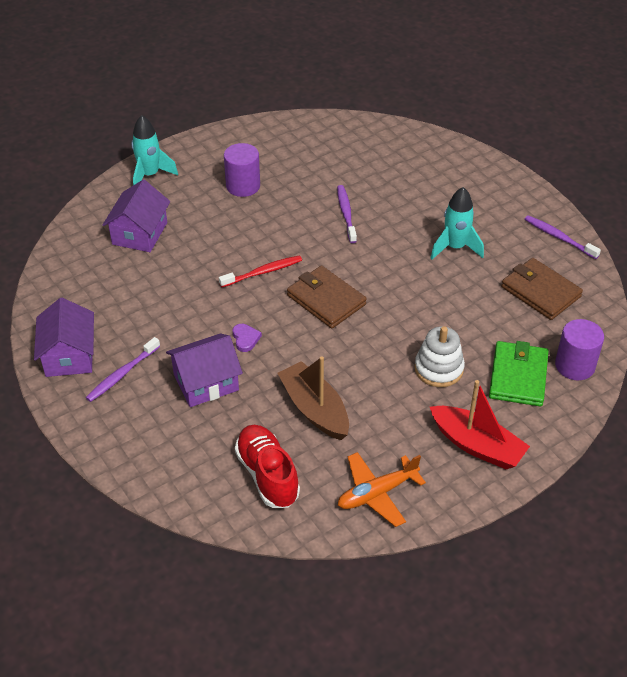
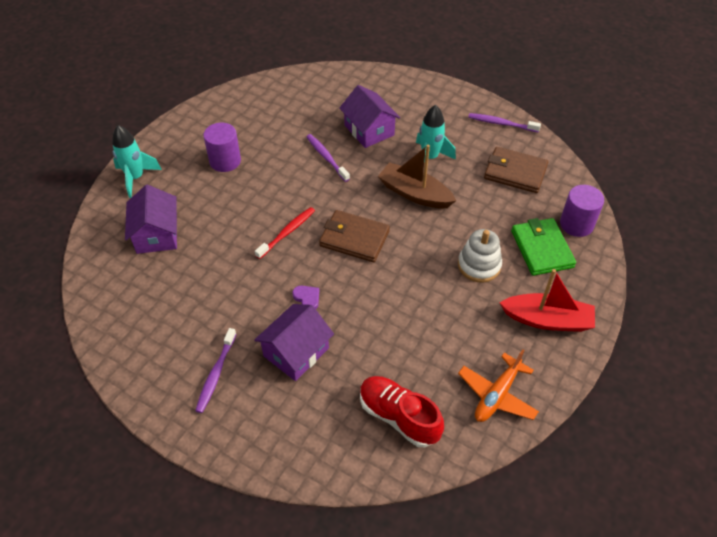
camera: 25 degrees left, 5 degrees up
purple house [34,298,94,377] -> purple house moved to [339,85,400,148]
brown boat [277,356,349,440] -> brown boat moved to [378,144,456,208]

